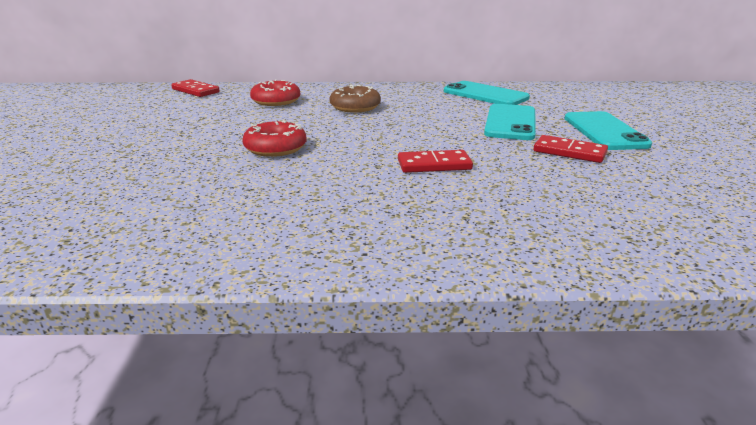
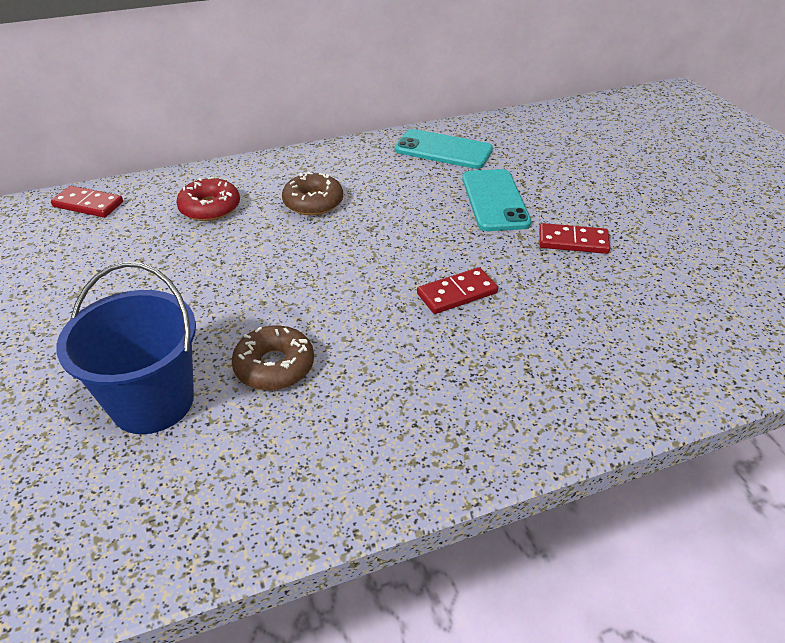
camera: 20 degrees left, 15 degrees up
red donut [242,121,307,157] -> none
turquoise phone [564,111,652,150] -> none
none -> blue bucket [56,262,196,434]
none -> brown donut [232,325,314,390]

